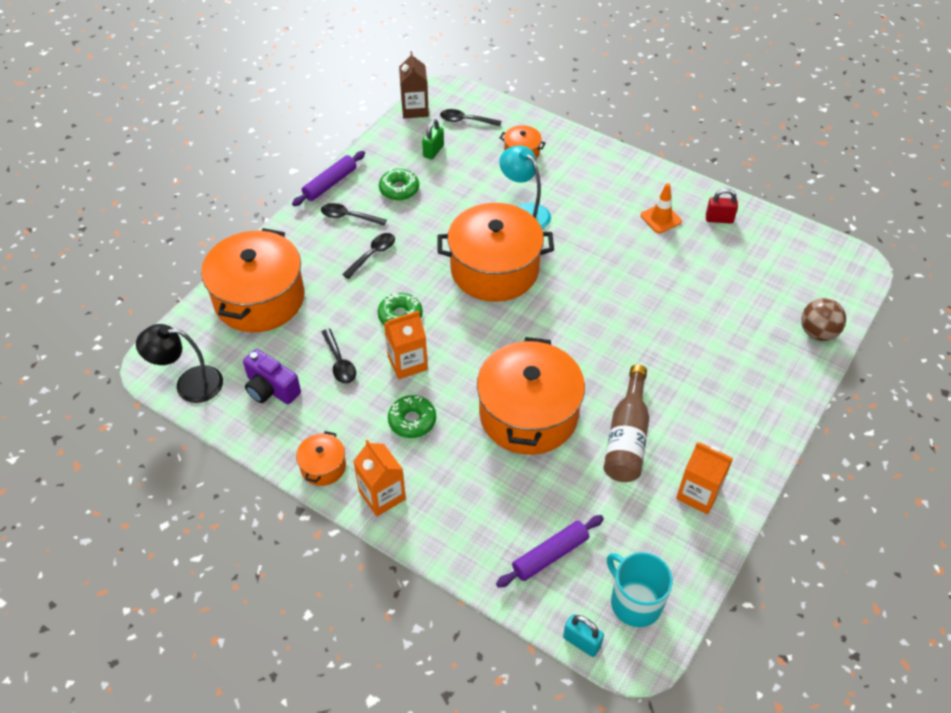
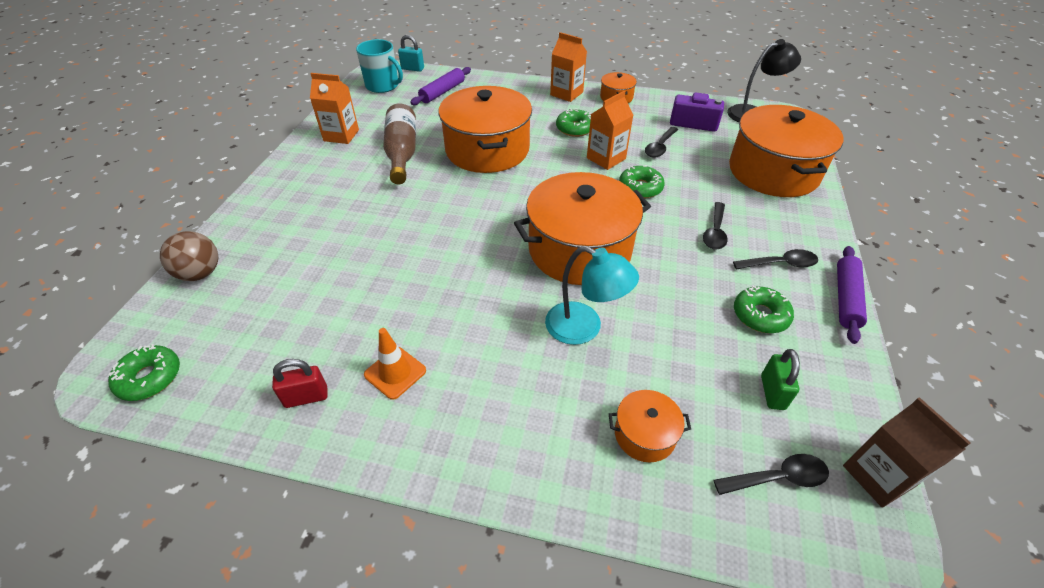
camera: 160 degrees right, 5 degrees down
black spoon [322,329,356,384] -> black spoon turned 105 degrees counterclockwise [645,127,678,158]
none -> green donut [108,344,180,401]

